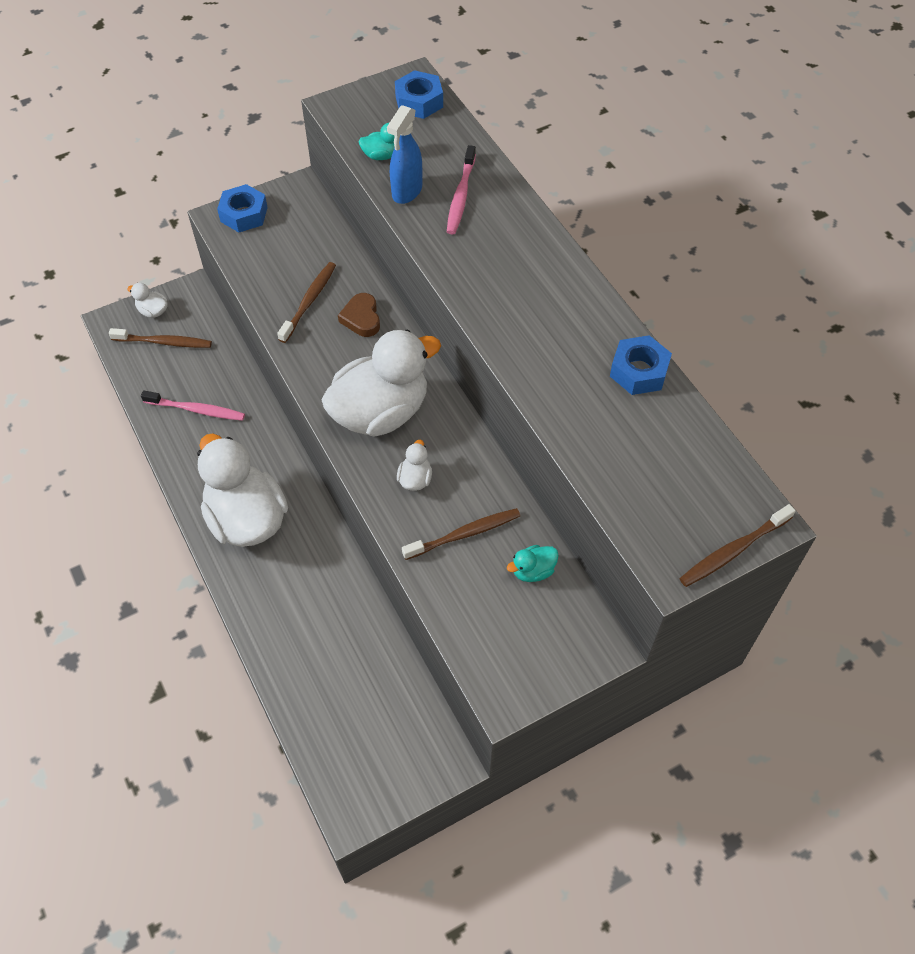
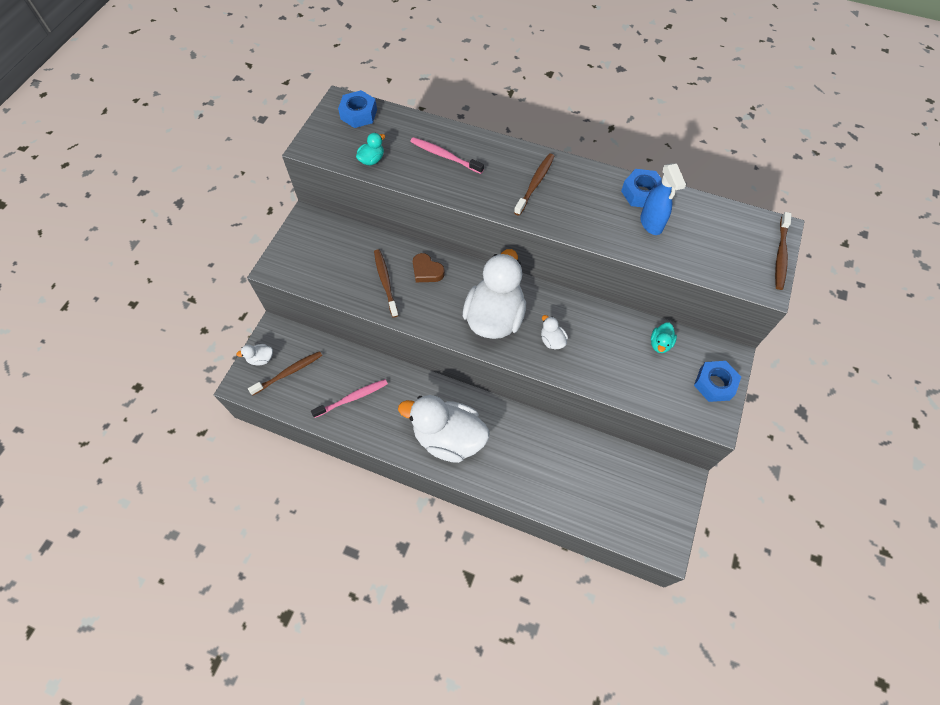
camera: 40 degrees left, 5 degrees up
blue nut [217,184,268,232] -> blue nut moved to [694,361,741,402]
blue spray bottle [387,105,422,204] -> blue spray bottle moved to [640,163,686,235]
brown toothbrush [402,508,520,560] -> brown toothbrush moved to [514,154,554,216]
pink toothbrush [447,145,476,235] -> pink toothbrush turned 150 degrees clockwise [410,137,484,174]

